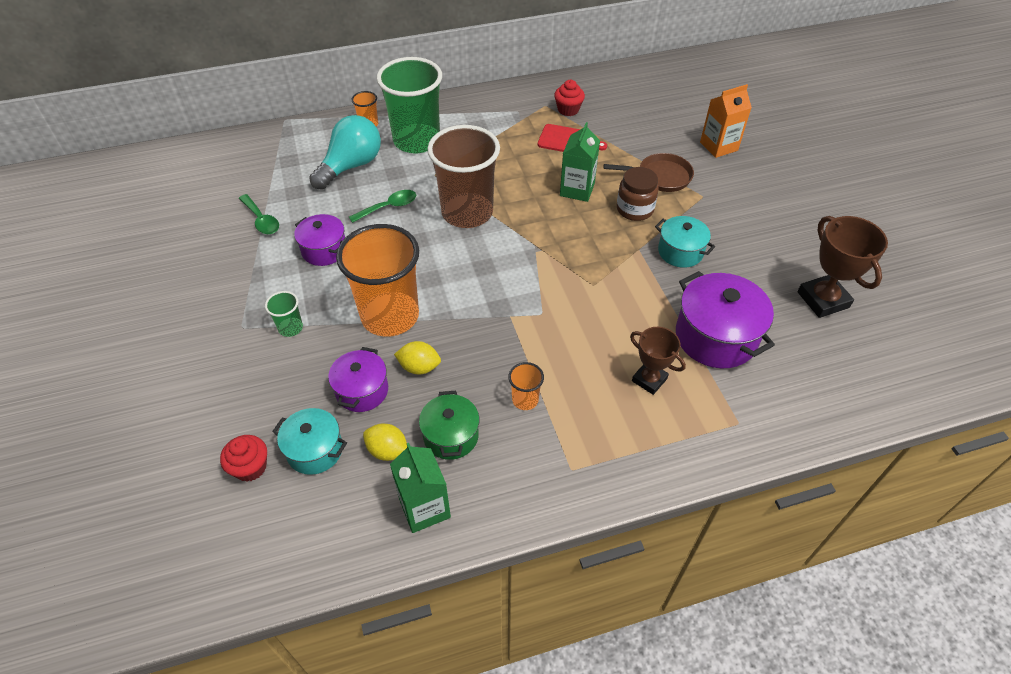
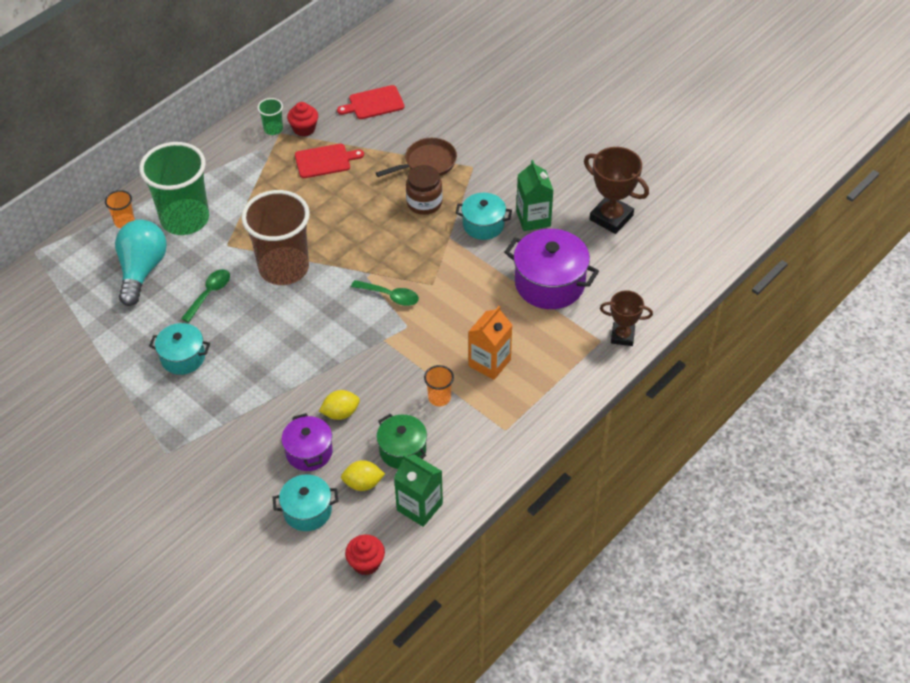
camera: 30 degrees left, 0 degrees up
red cupcake [220,435,267,482] -> red cupcake moved to [345,534,385,575]
green spoon [239,194,279,234] -> green spoon moved to [351,280,419,306]
green cup [265,291,303,337] -> green cup moved to [257,98,283,135]
purple pot [294,214,345,266] -> turquoise pot [149,323,210,375]
orange cup [336,224,419,337] -> none
green carton [560,122,600,202] -> green carton moved to [516,160,554,231]
brown trophy [630,327,686,395] -> brown trophy moved to [600,290,653,346]
orange carton [700,84,752,158] -> orange carton moved to [468,306,512,380]
none -> red cutting board [337,85,405,119]

